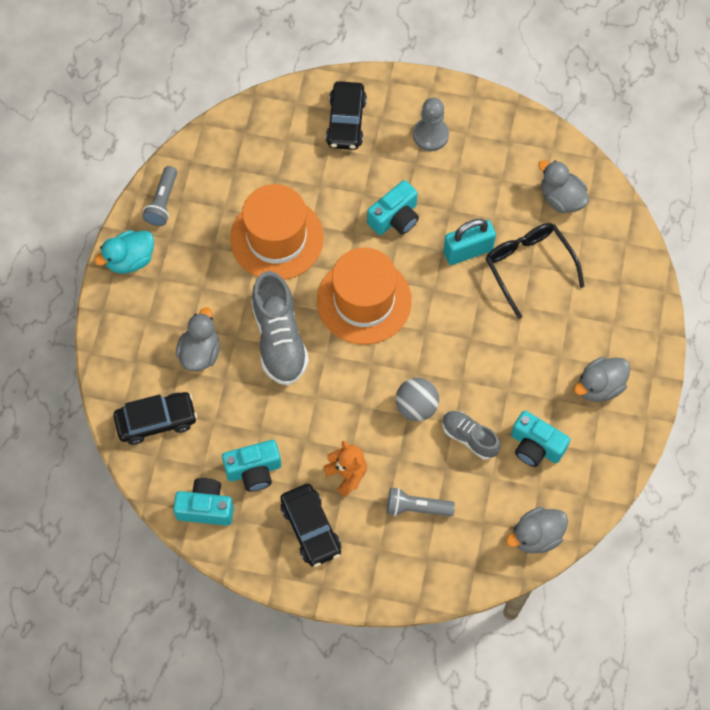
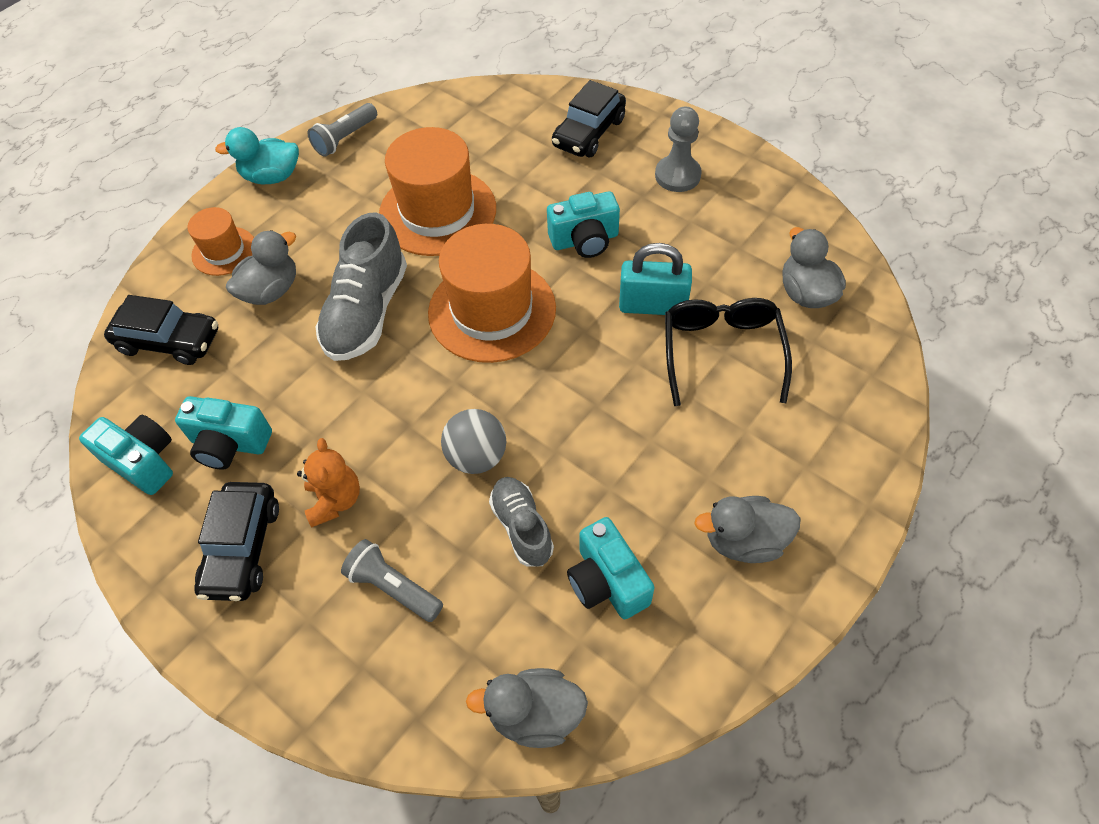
camera: 30 degrees right, 10 degrees down
none -> orange hat [187,207,254,276]

